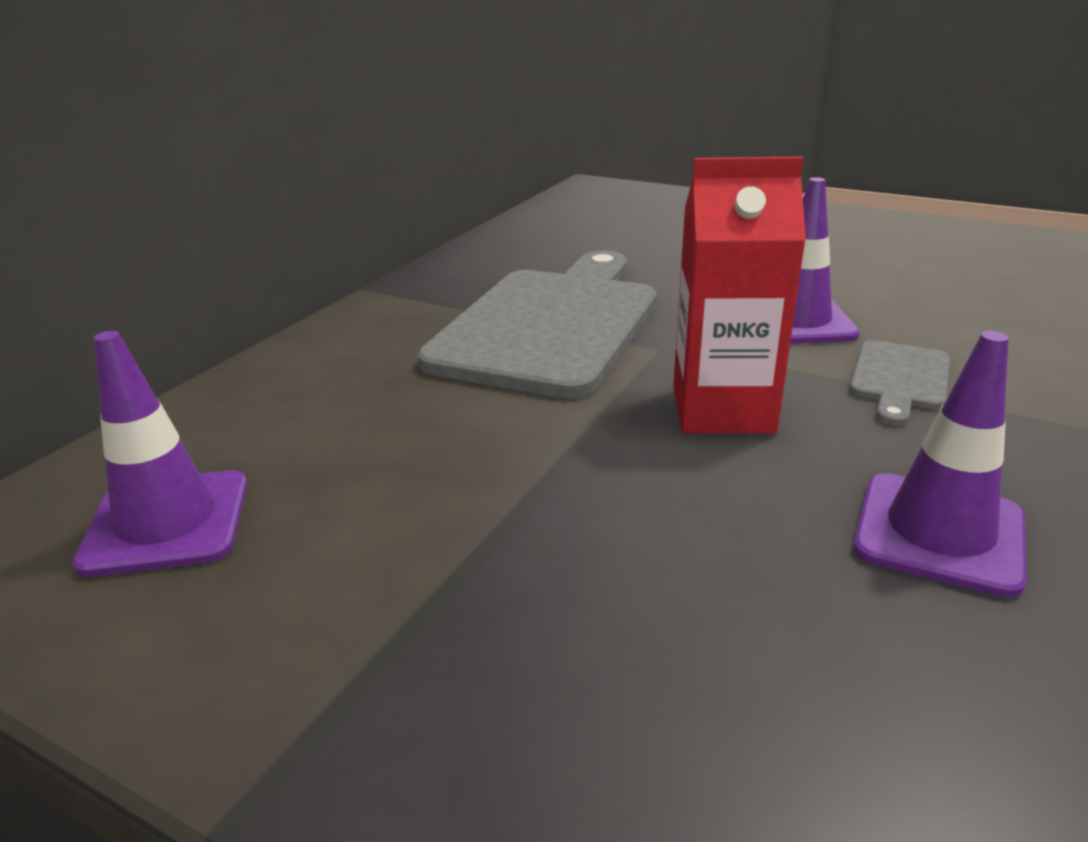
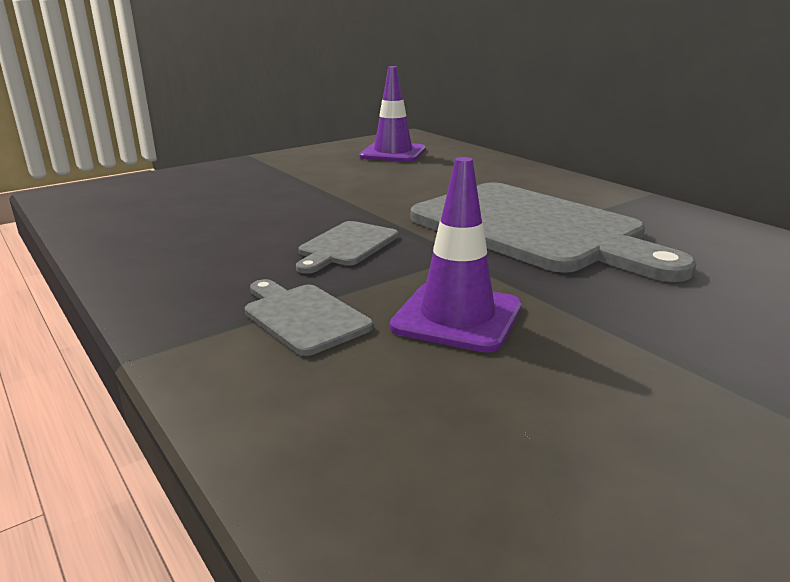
camera: 115 degrees right, 5 degrees down
red carton [673,156,806,434] -> grey cutting board [296,221,398,274]
purple traffic cone [853,331,1027,598] -> none

